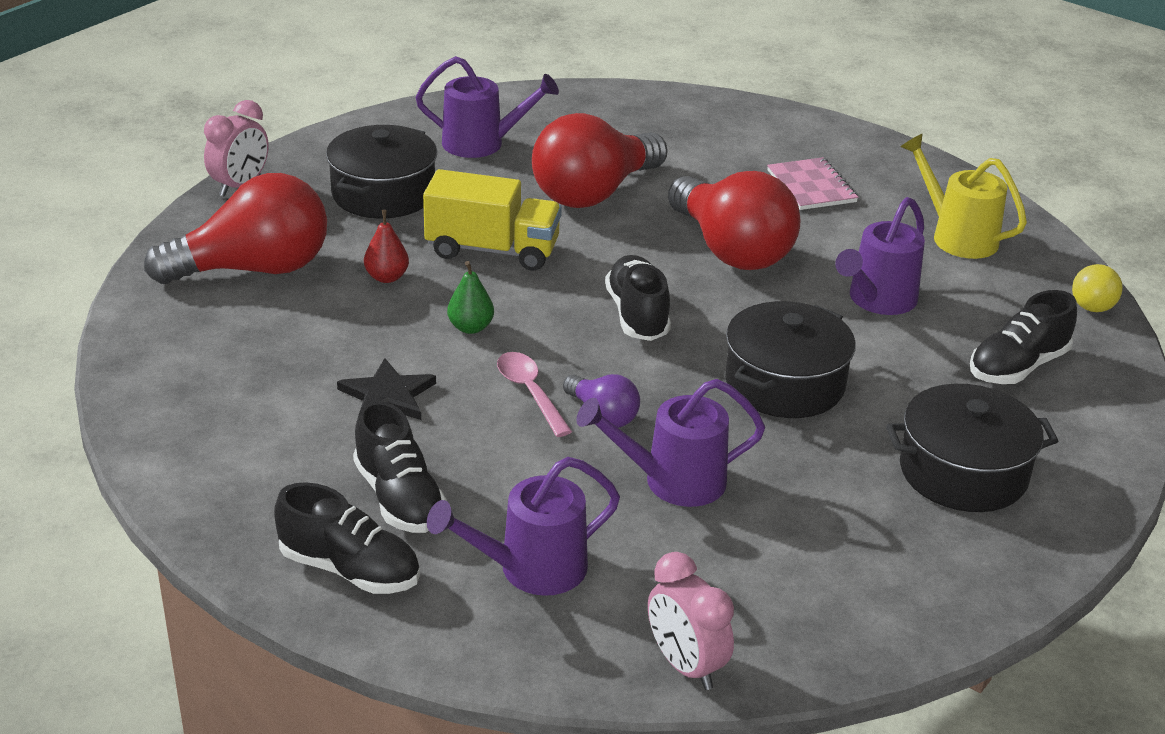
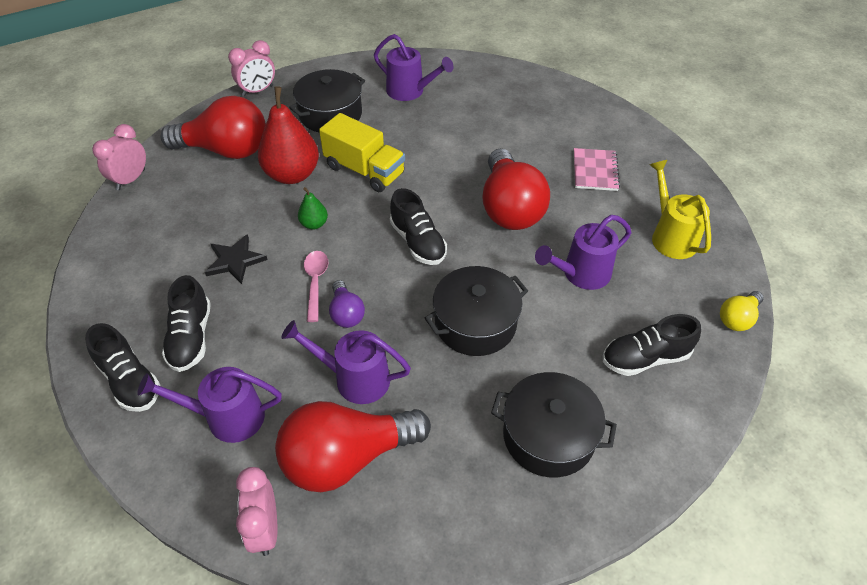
camera: 25 degrees right, 15 degrees up
red pear [364,210,409,283] -> red pear [258,86,319,184], size x2.13
red light bulb [532,113,668,208] -> red light bulb moved to [275,401,431,492]
black shoe [605,255,671,341] -> black shoe turned 135 degrees clockwise [390,188,447,265]
none -> pink clock [92,124,146,190]

